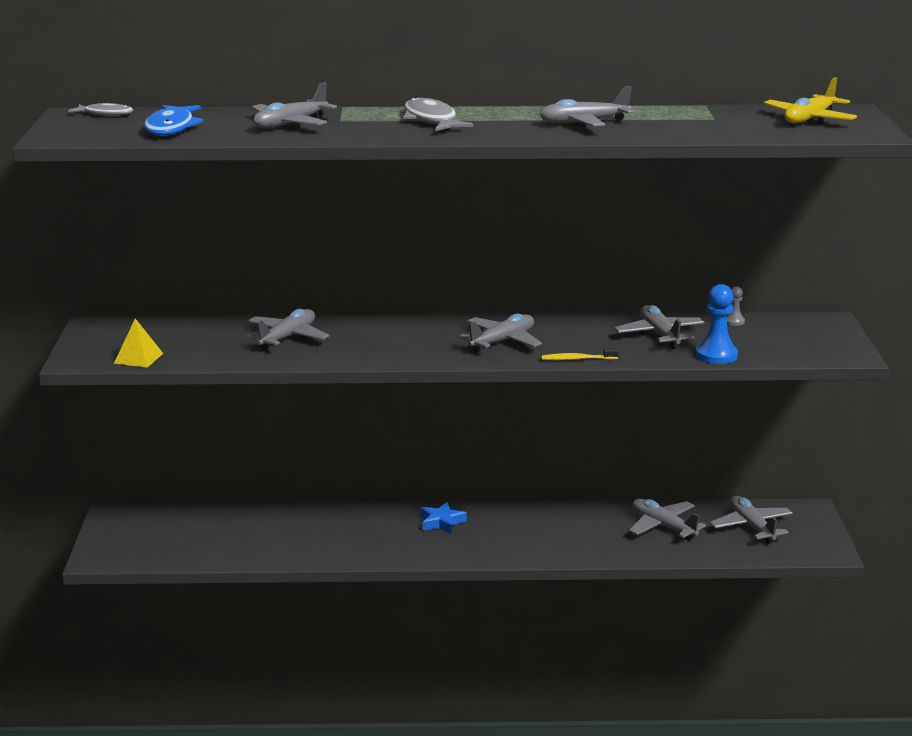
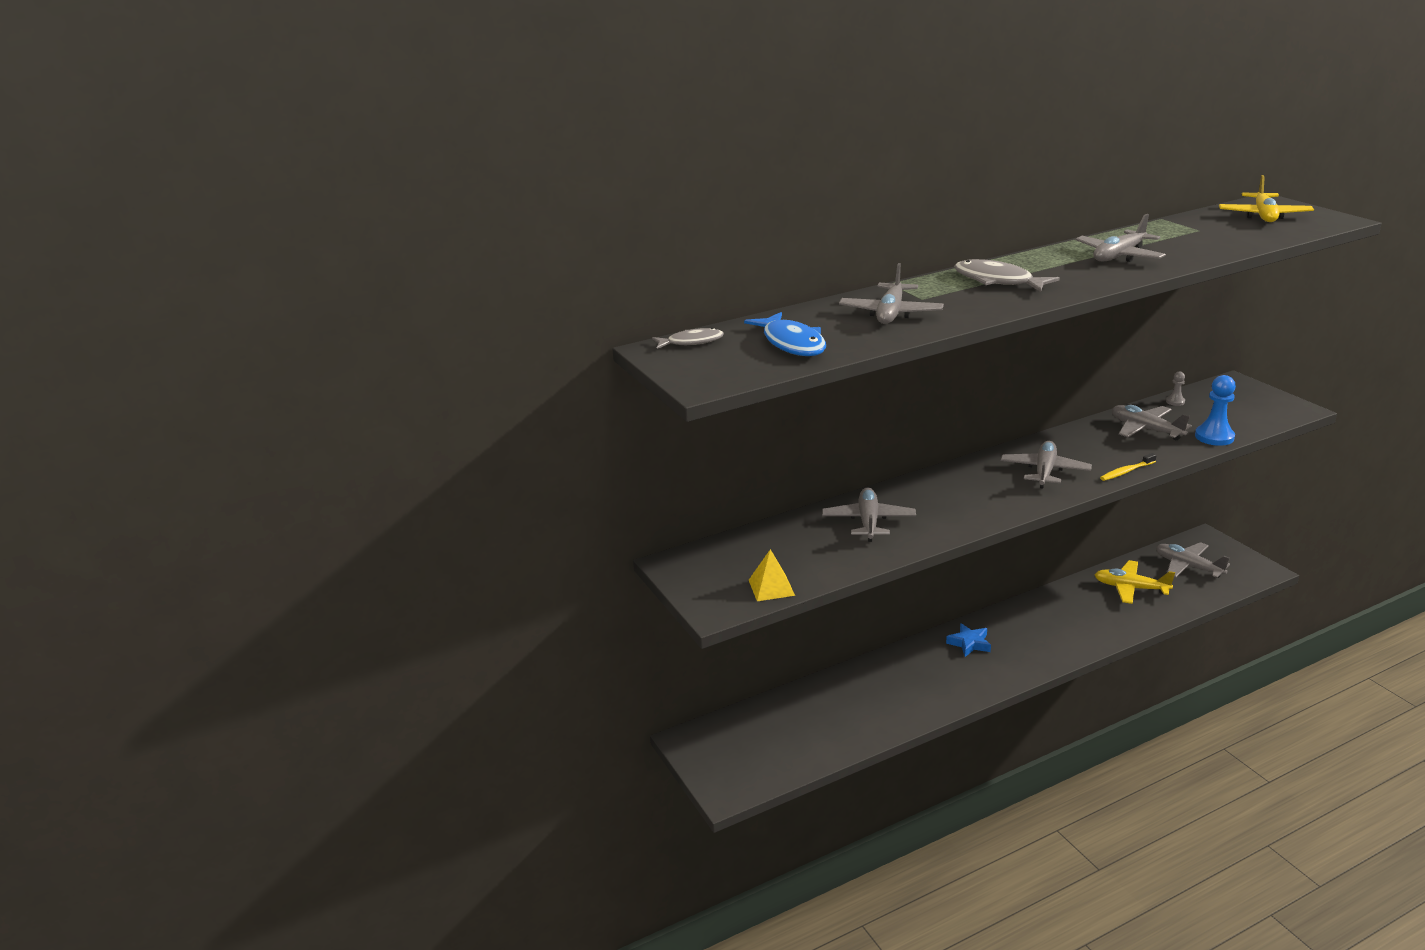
camera: 25 degrees left, 5 degrees up
grey plane [629,499,706,540] -> yellow plane [1094,560,1175,604]

